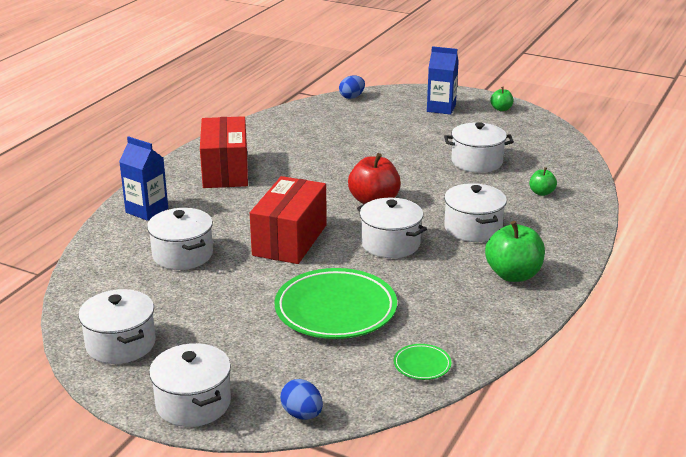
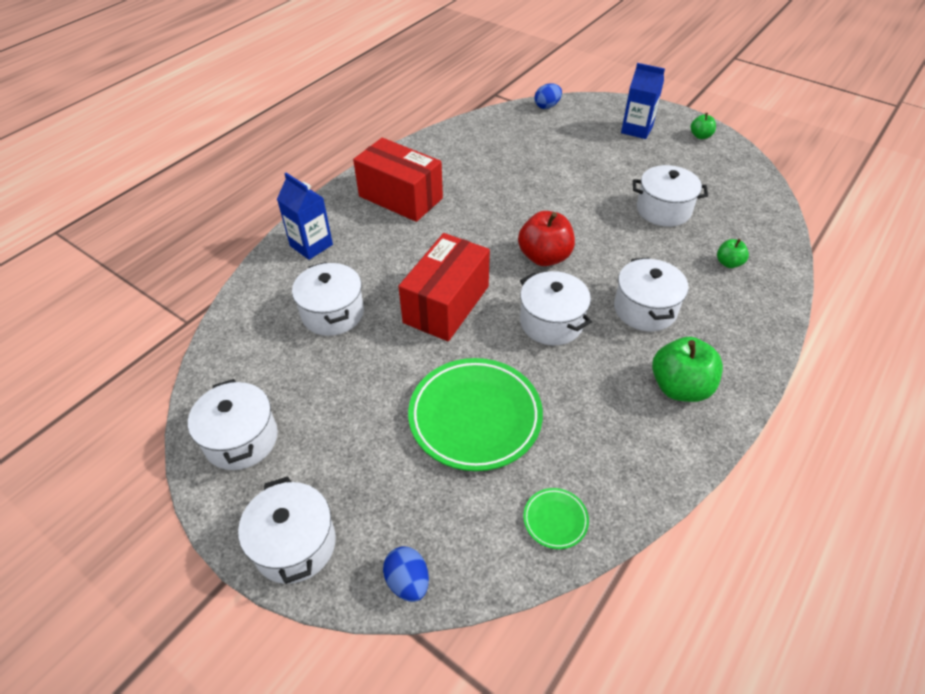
camera: 10 degrees right, 20 degrees up
red box [200,116,248,188] -> red box turned 60 degrees counterclockwise [353,138,443,222]

